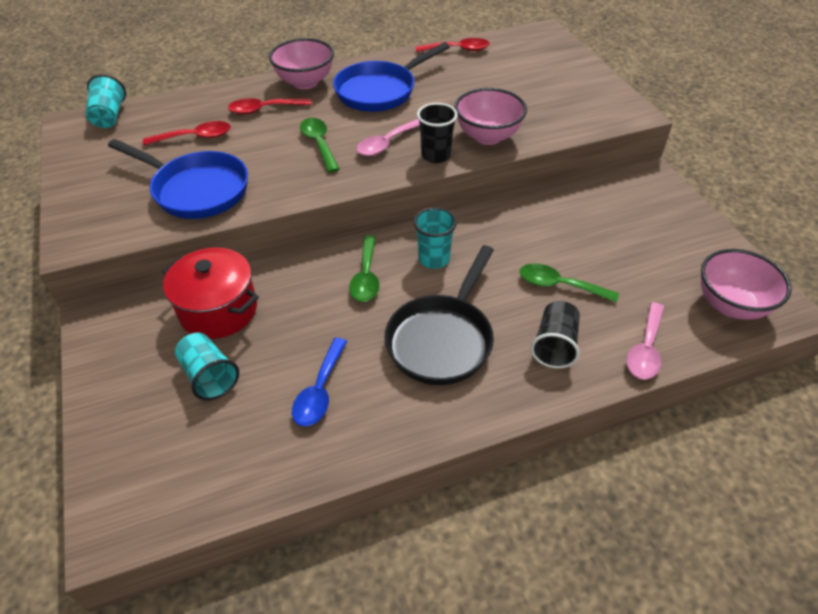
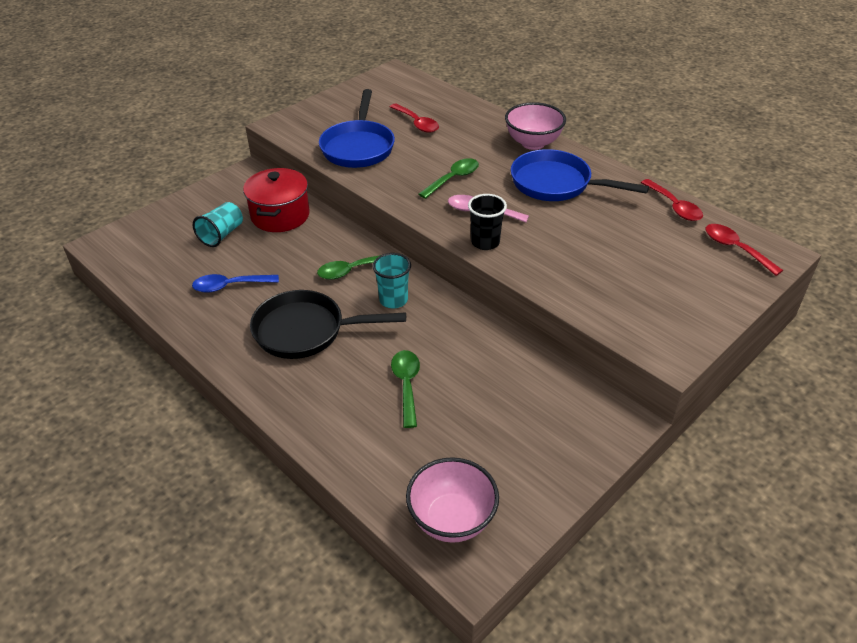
camera: 65 degrees right, 5 degrees down
turquoise cup [85,74,126,128] -> none
red spoon [228,98,312,115] -> red spoon moved to [705,224,783,276]
pink bowl [454,88,527,145] -> none
black cup [530,301,580,369] -> none
pink spoon [626,302,664,380] -> none

